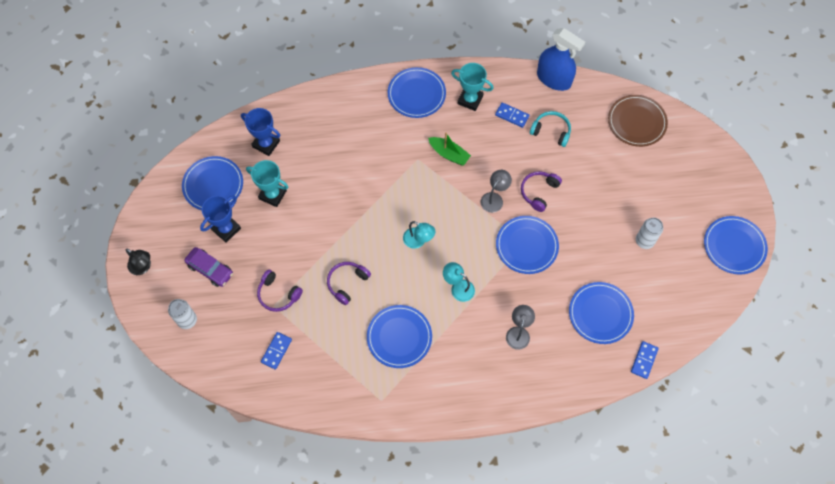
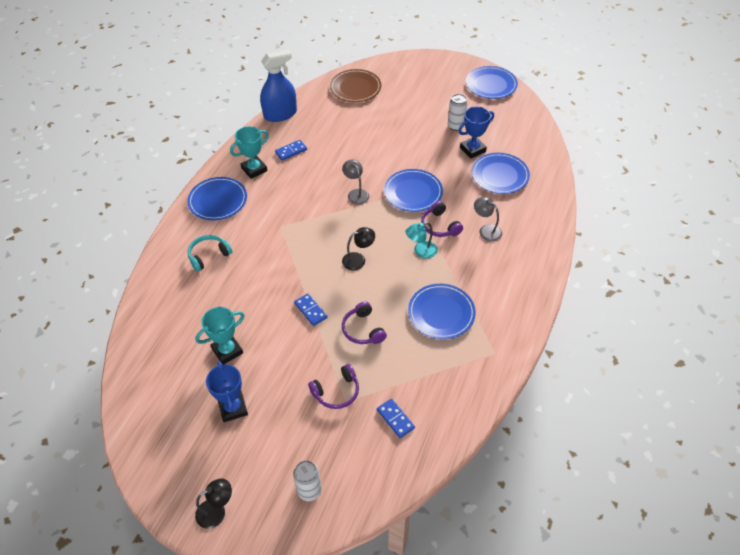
camera: 60 degrees left, 15 degrees down
blue plate [182,156,243,210] -> none
purple car [184,247,233,287] -> none
blue trophy [241,108,280,156] -> blue trophy moved to [458,107,494,158]
turquoise lamp [403,221,435,249] -> black lamp [342,227,375,270]
green boat [428,132,471,165] -> none
purple headphones [521,171,562,212] -> purple headphones moved to [421,201,463,237]
turquoise headphones [530,111,571,147] -> turquoise headphones moved to [188,235,232,272]
blue domino [631,341,659,379] -> blue domino moved to [294,293,327,326]

